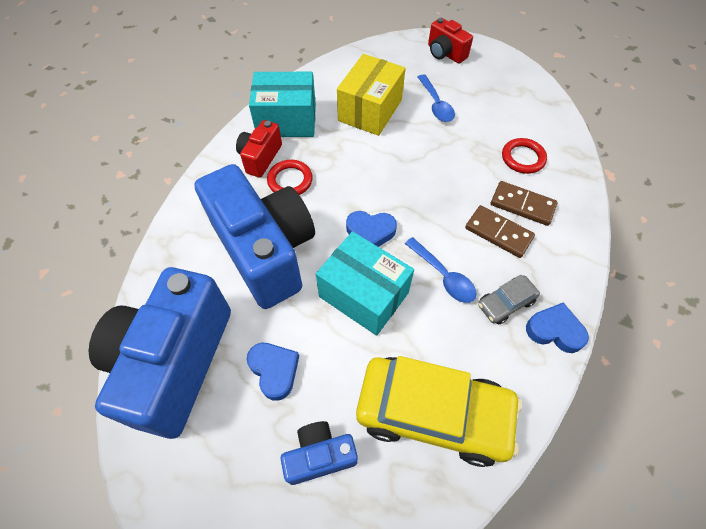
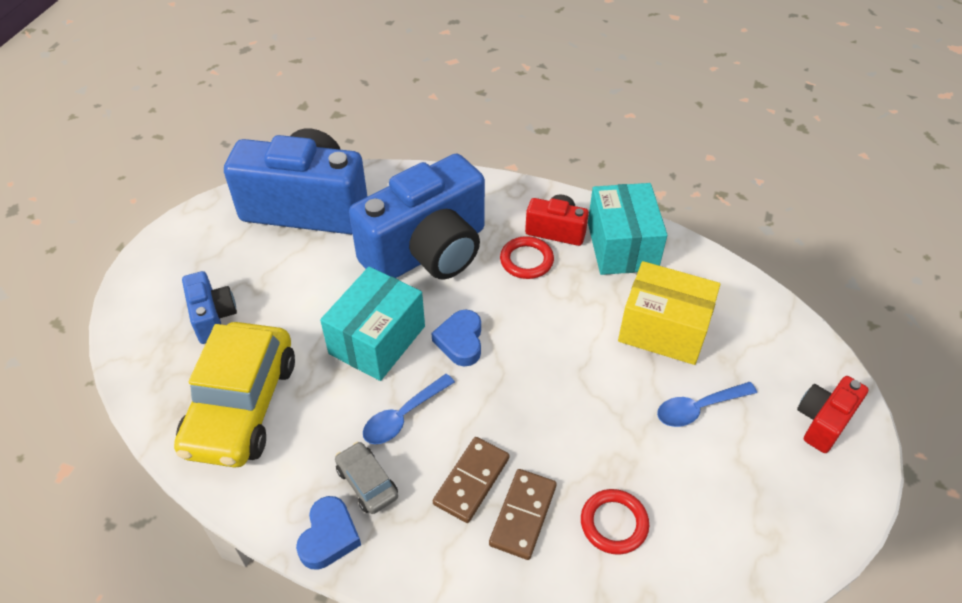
camera: 85 degrees right, 10 degrees down
blue heart [246,343,299,401] -> none

